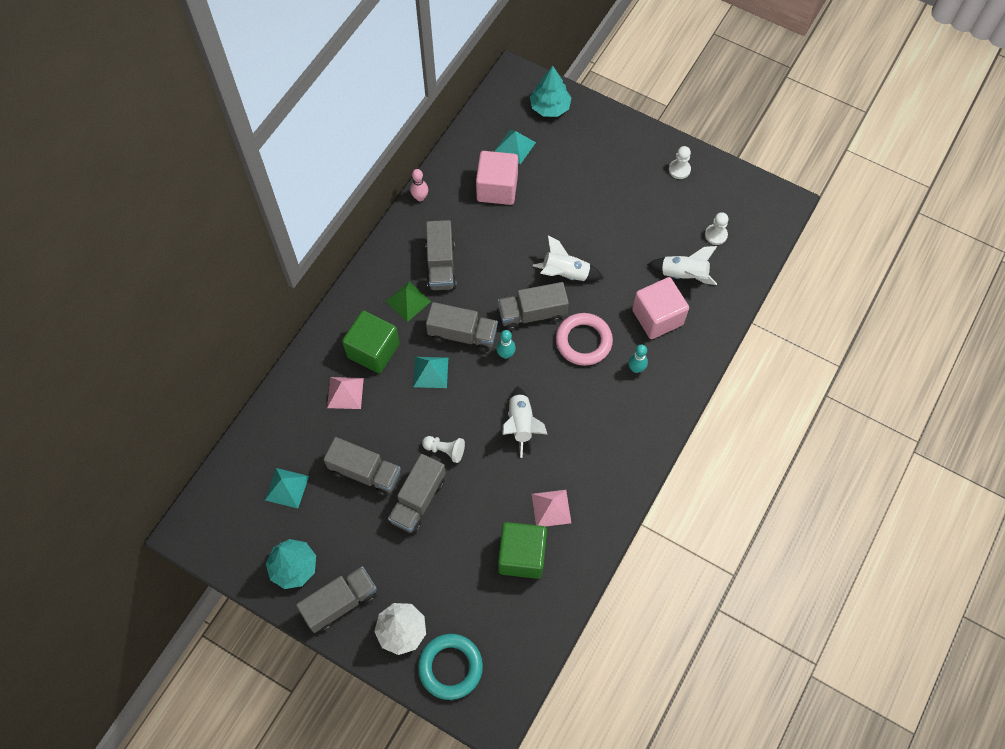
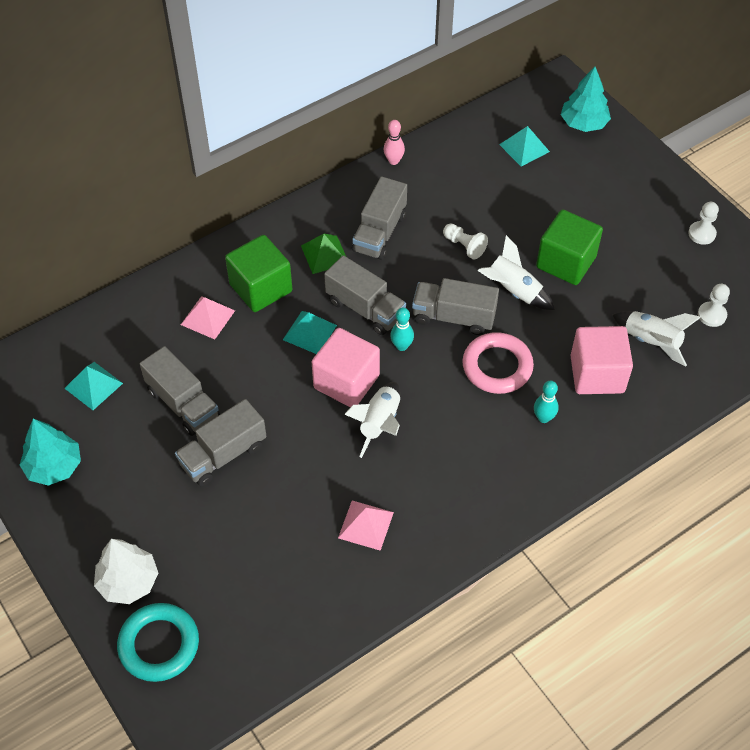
camera: 25 degrees right, 10 degrees down
grey truck [296,566,377,633] -> none
white pawn [422,436,465,463] -> white pawn moved to [443,224,488,260]
pink cube [476,151,518,205] -> pink cube moved to [312,328,380,407]
green cube [498,522,547,579] -> green cube moved to [536,210,603,285]

